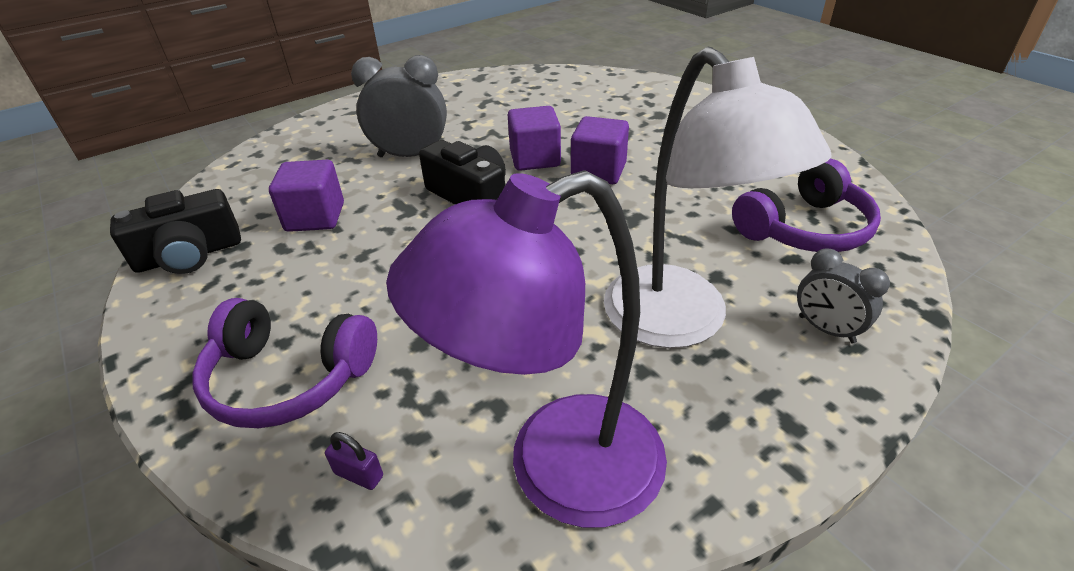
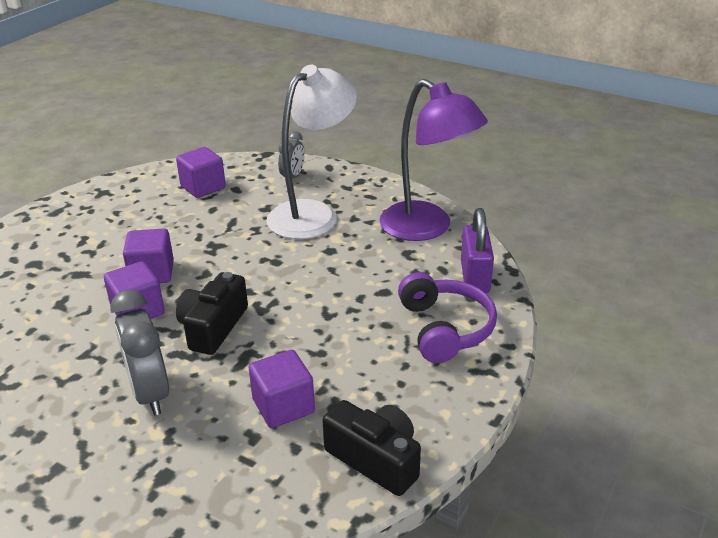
camera: 115 degrees left, 5 degrees down
purple padlock [325,432,383,490] -> purple padlock [461,208,494,293], size x2.30
purple headphones [732,159,881,252] -> purple cube [176,147,226,198]

